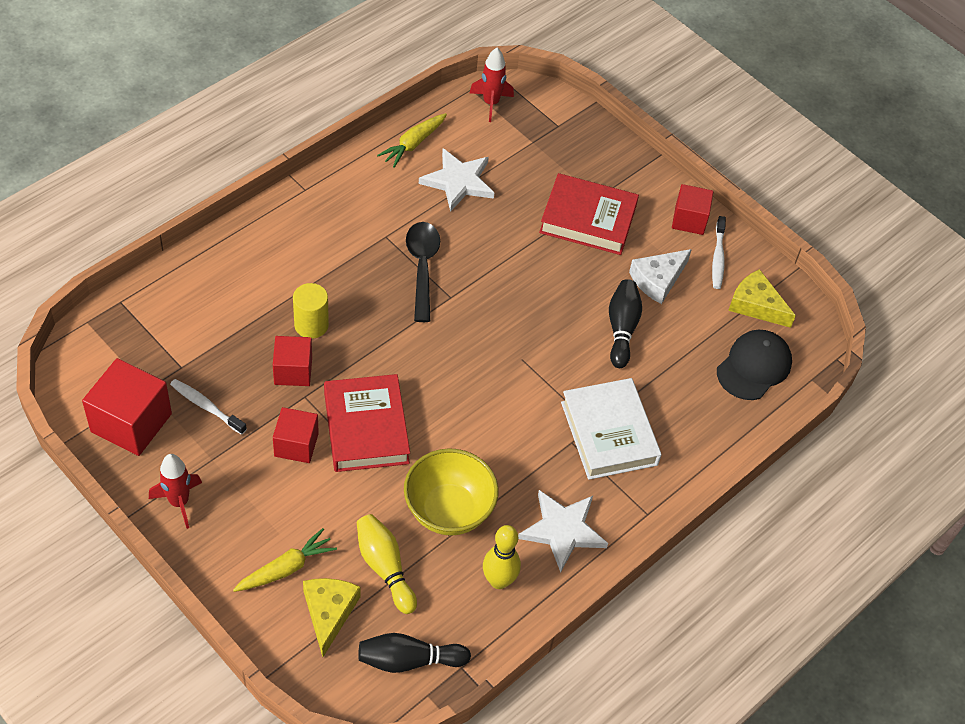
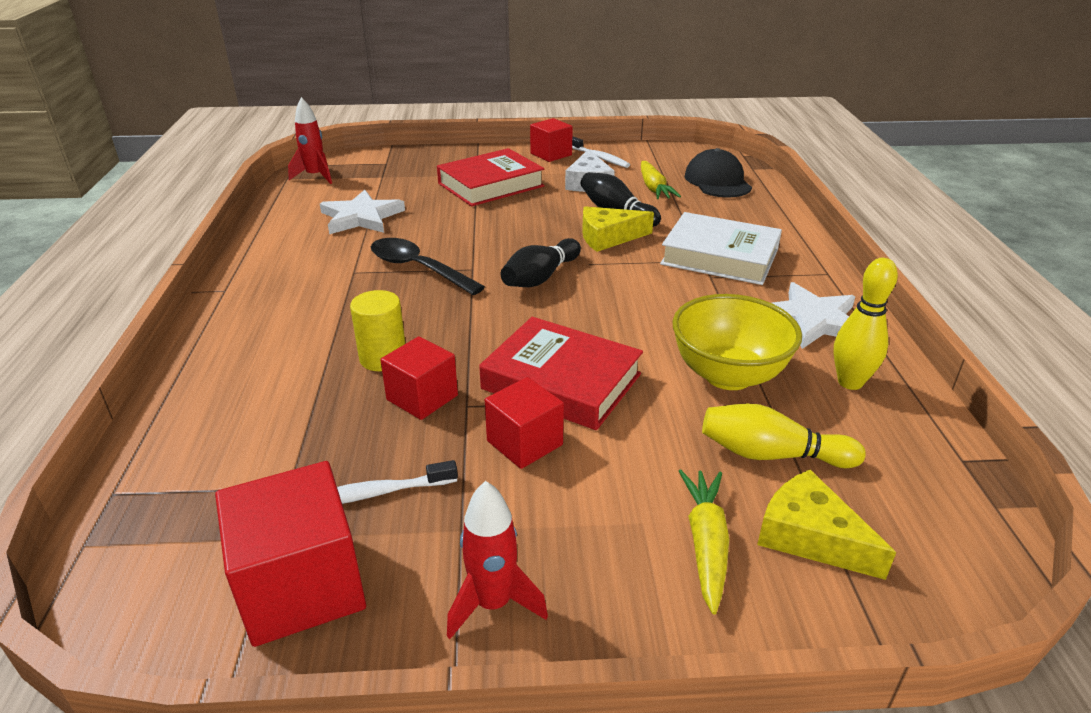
camera: 45 degrees left, 20 degrees down
black bowling pin [358,633,471,673] -> black bowling pin moved to [501,238,581,287]
yellow carrot [377,113,447,168] -> yellow carrot moved to [641,161,681,199]
yellow cheese [728,269,796,328] -> yellow cheese moved to [582,207,654,252]

